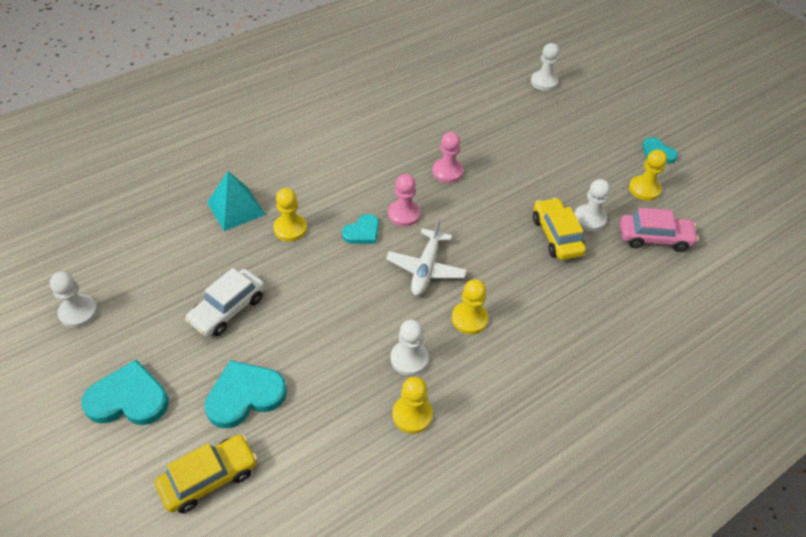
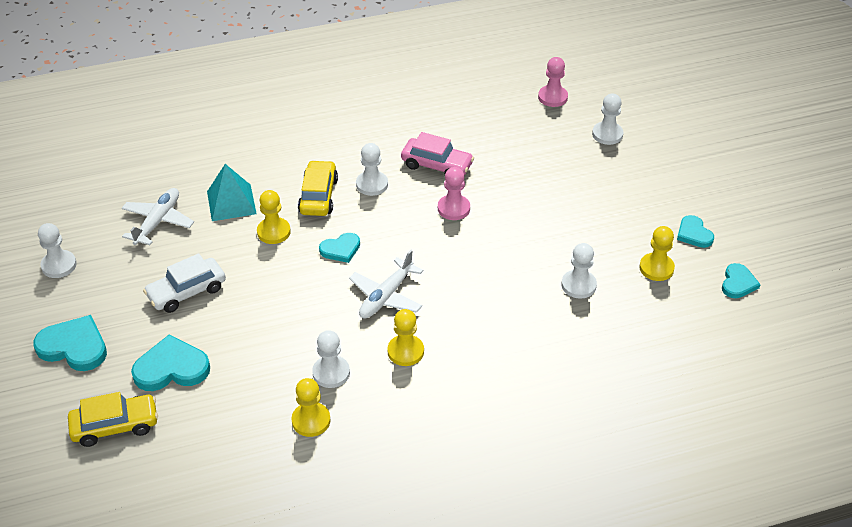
camera: 20 degrees right, 5 degrees down
pink pawn [388,174,420,227] -> pink pawn moved to [538,57,568,107]
yellow car [533,198,586,260] -> yellow car moved to [298,160,338,216]
pink car [620,208,699,252] -> pink car moved to [401,132,474,175]
none -> white plane [122,188,194,245]
none -> white pawn [356,143,388,196]
none -> turquoise heart [722,263,761,298]

